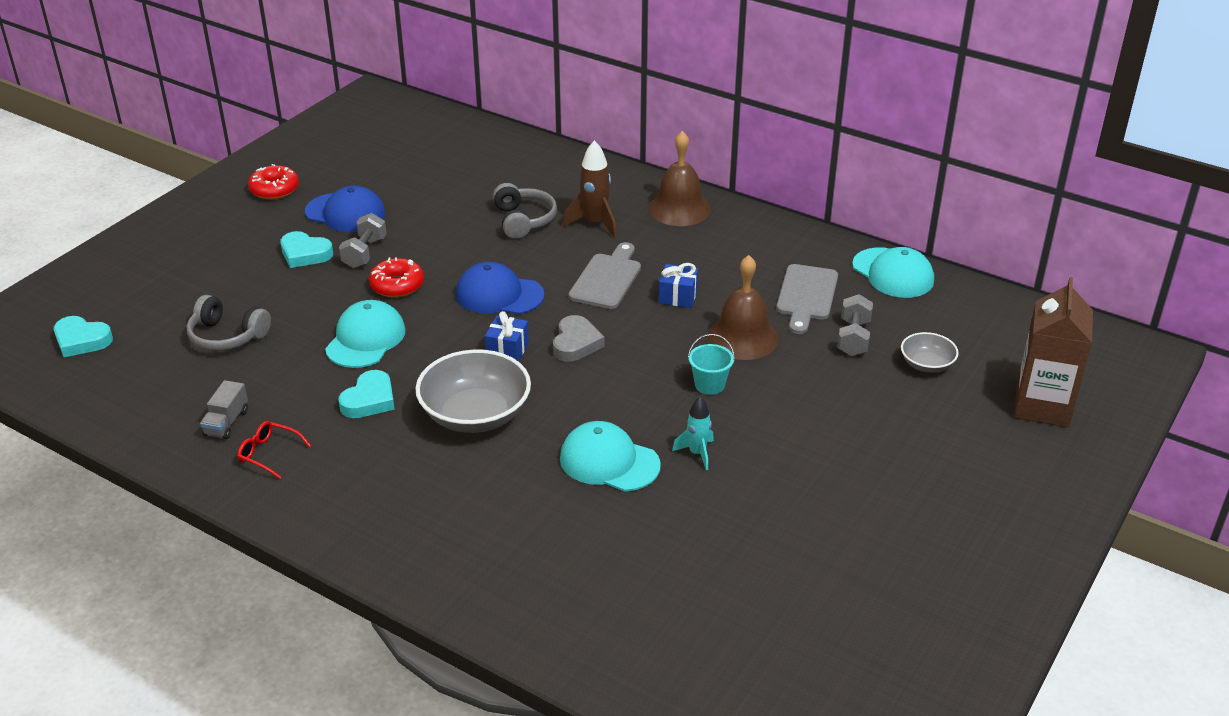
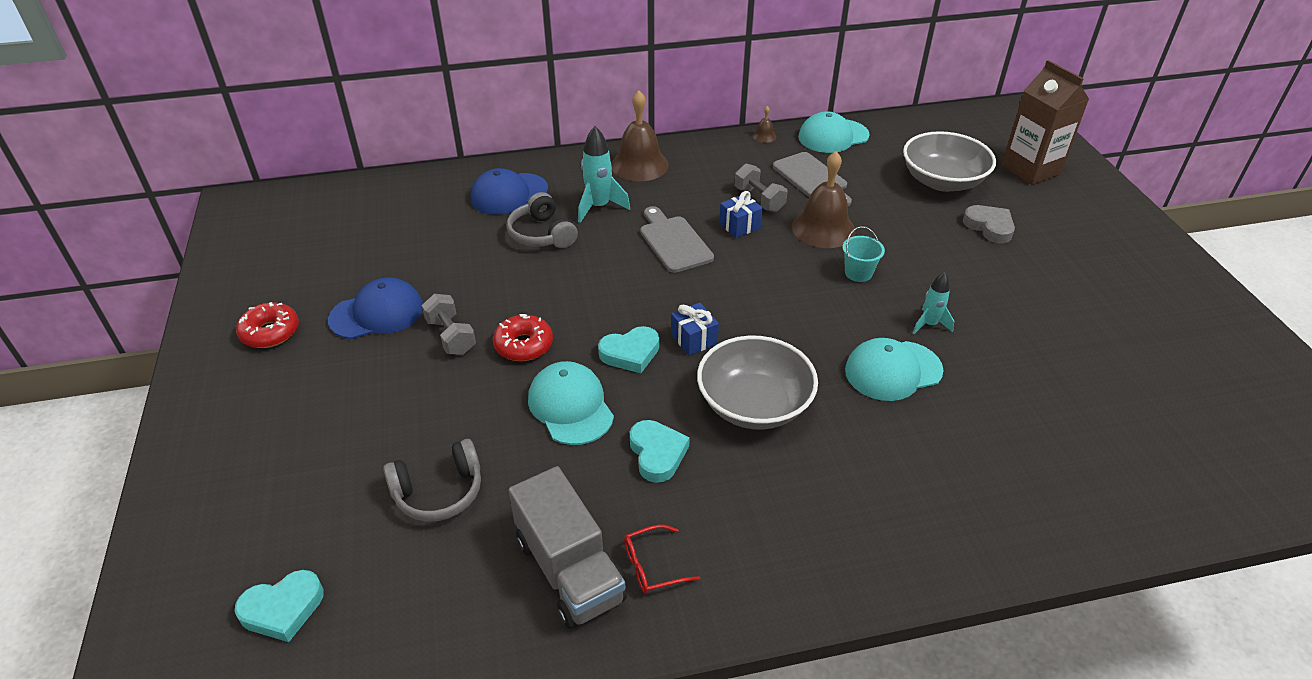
camera: 45 degrees left, 5 degrees up
grey truck [200,380,248,439] -> grey truck [508,466,627,629], size x2.01
turquoise heart [280,231,333,268] -> turquoise heart moved to [598,326,659,373]
blue cap [456,262,544,314] -> blue cap moved to [471,168,548,215]
grey headphones [493,183,557,239] -> grey headphones turned 150 degrees counterclockwise [507,192,578,248]
grey heart [553,315,605,362] -> grey heart moved to [963,205,1015,243]
brown rocket [563,140,617,238] -> turquoise rocket [578,126,630,223]
grey dumbbell [837,294,873,357] -> grey dumbbell moved to [735,163,788,212]
turquoise cap [852,247,934,298] -> turquoise cap turned 150 degrees clockwise [798,111,870,153]
grey bowl [901,332,959,373] -> grey bowl [903,131,996,192], size x1.92
none -> brown bell [753,106,777,143]

